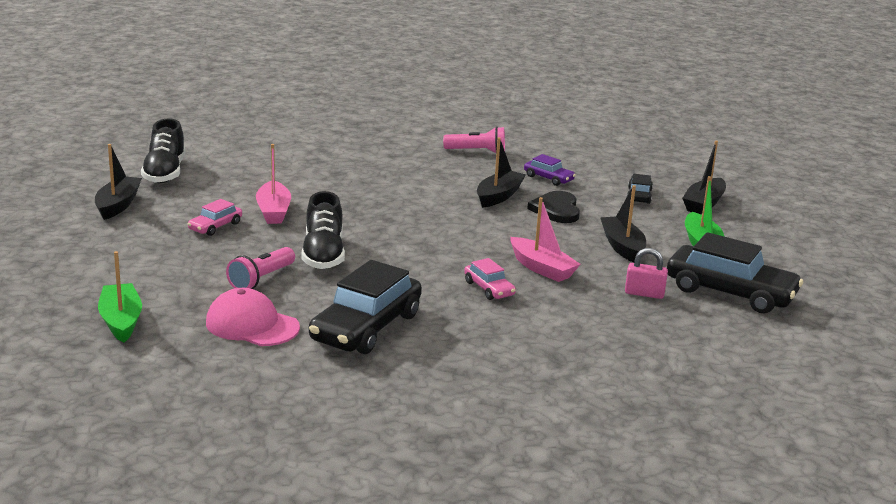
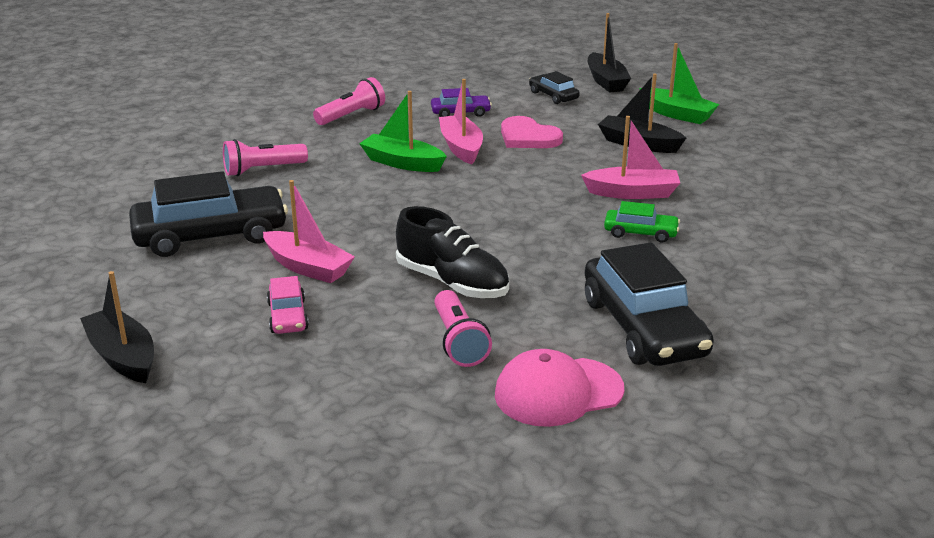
camera: 45 degrees left, 5 degrees up
green boat [98,251,142,343] -> green boat moved to [359,91,447,172]
black shoe [141,118,186,183] -> none
pink car [464,258,516,300] -> green car [604,201,680,243]
black boat [477,137,526,208] -> pink boat [439,79,483,165]
black heart [527,191,580,223] -> pink heart [501,116,563,148]
pink padlock [625,248,668,299] -> none
black car [667,232,803,313] -> black car moved to [129,171,288,257]
none -> pink flashlight [223,139,308,176]

